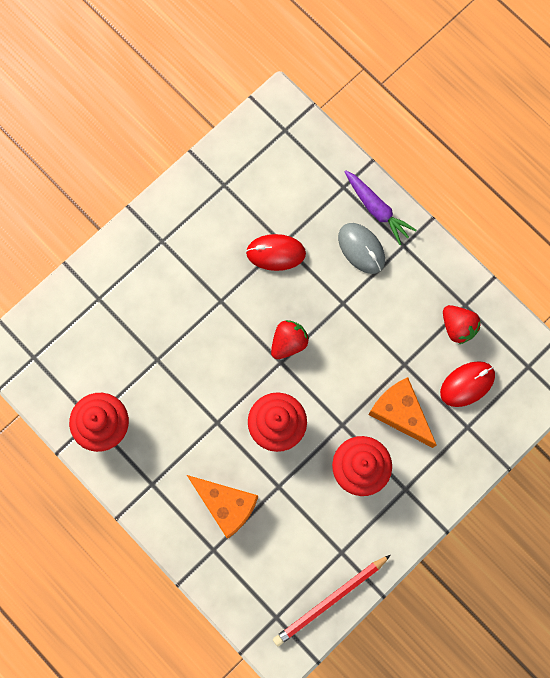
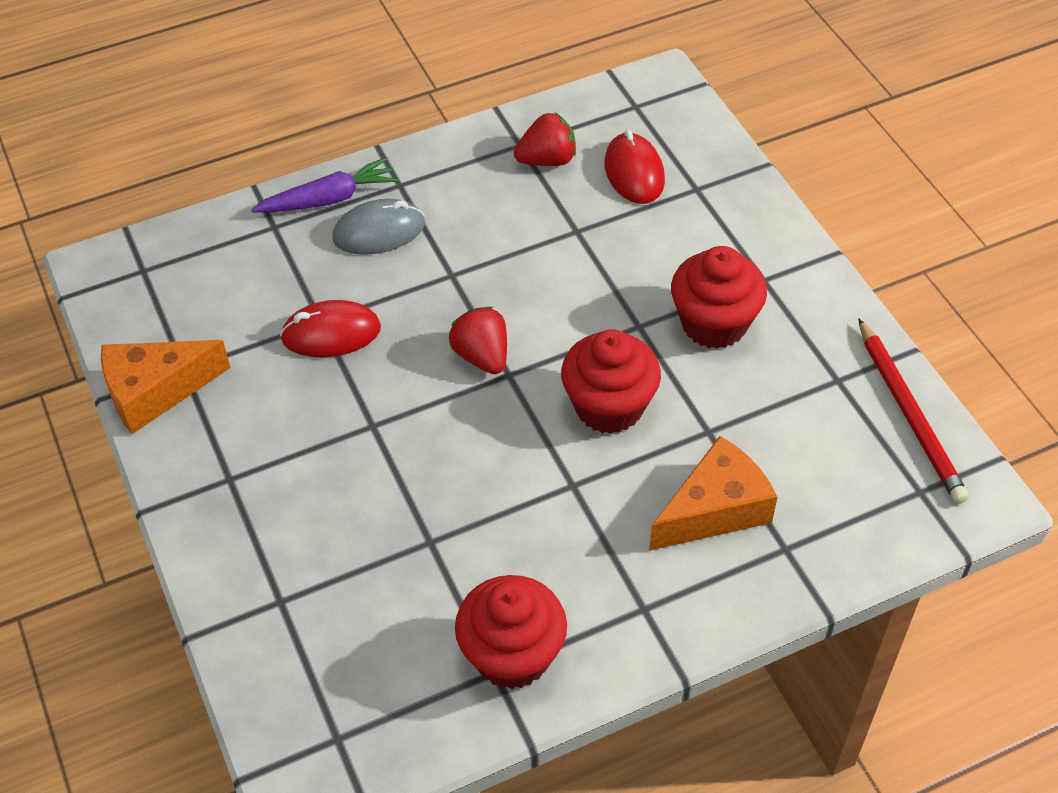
camera: 70 degrees left, 25 degrees down
red mouse [246,234,306,271] -> red mouse turned 60 degrees clockwise [280,300,381,357]
orange cheese [368,377,436,448] -> orange cheese moved to [101,340,231,434]

